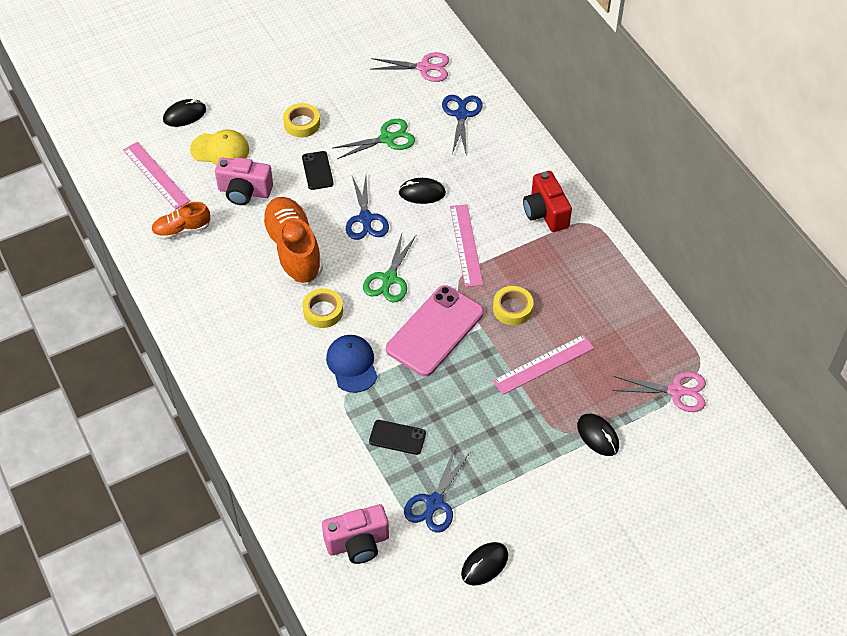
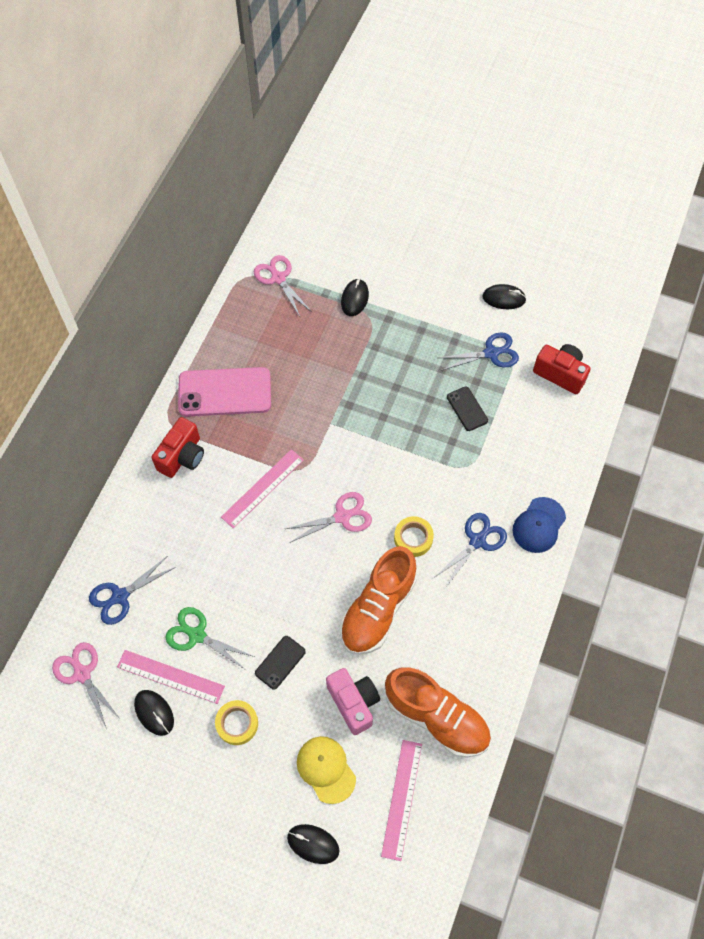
camera: 130 degrees left, 10 degrees up
orange shoe [151,202,210,240] -> orange shoe [385,668,491,758], size x1.81
pink camera [322,504,389,564] -> red camera [533,344,591,394]
blue cap [326,335,378,393] -> blue cap moved to [513,497,566,553]
blue scissors [346,176,389,240] -> blue scissors moved to [435,513,507,587]
green scissors [363,234,416,302] -> pink scissors [286,492,372,542]
pink phone [386,285,484,377] -> pink phone moved to [178,367,271,416]
black mouse [398,178,446,204] -> black mouse moved to [134,690,174,736]
yellow tape [493,286,534,325] -> none
pink ruler [493,335,594,395] -> pink ruler moved to [117,650,225,704]

